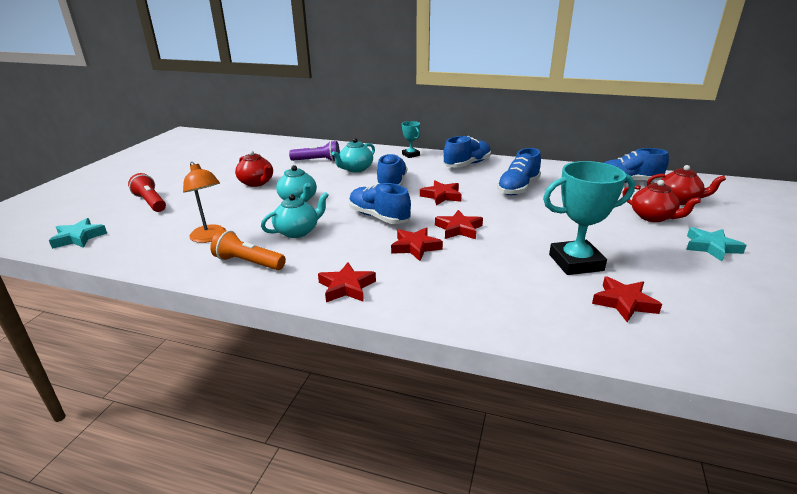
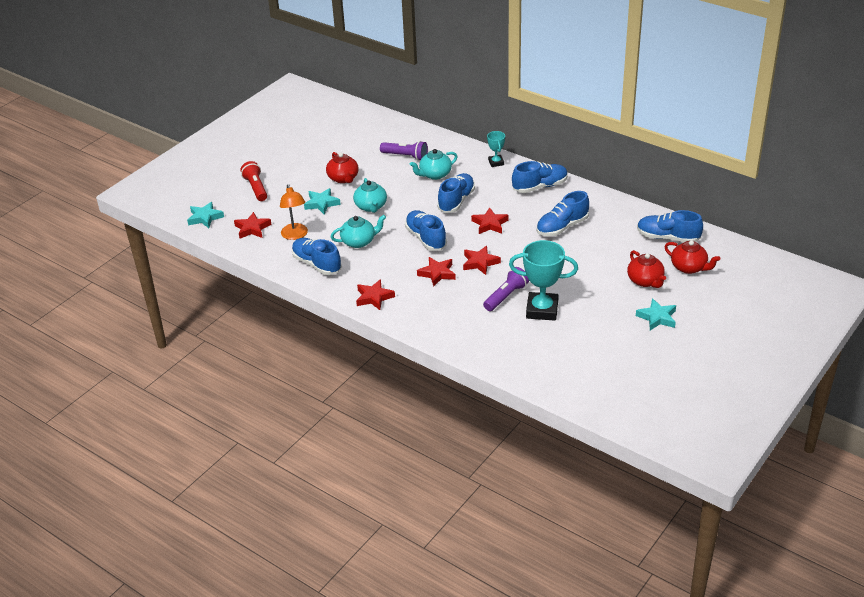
camera: 20 degrees right, 10 degrees up
orange flashlight [210,230,286,270] -> blue shoe [292,238,342,275]
red star [592,276,662,322] -> red star moved to [234,212,272,239]
none -> turquoise star [304,188,341,214]
none -> purple flashlight [483,267,529,311]

